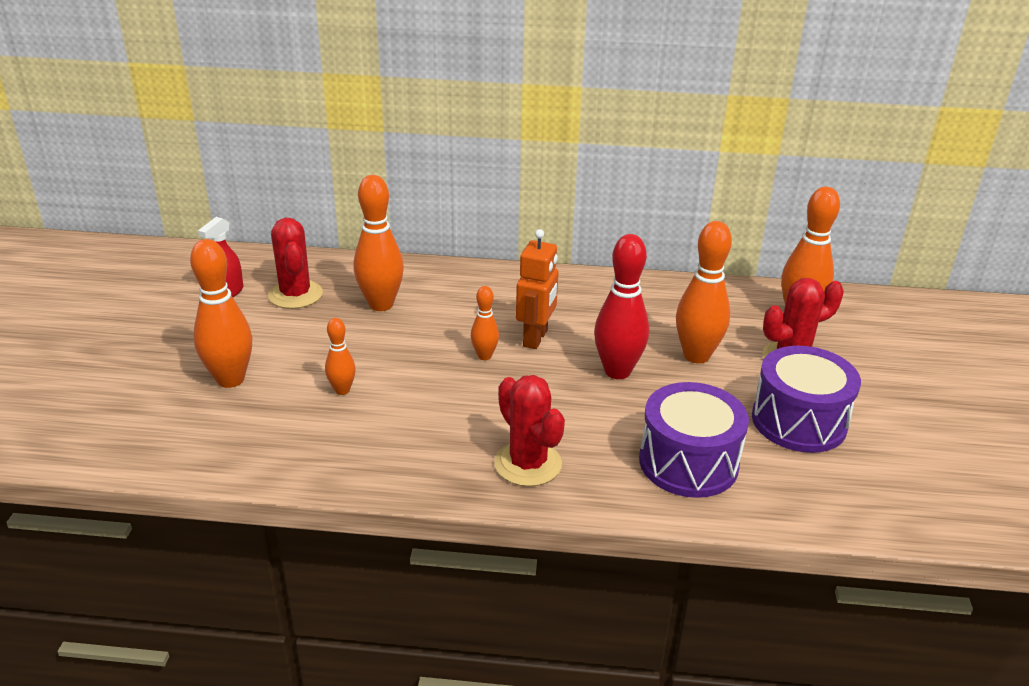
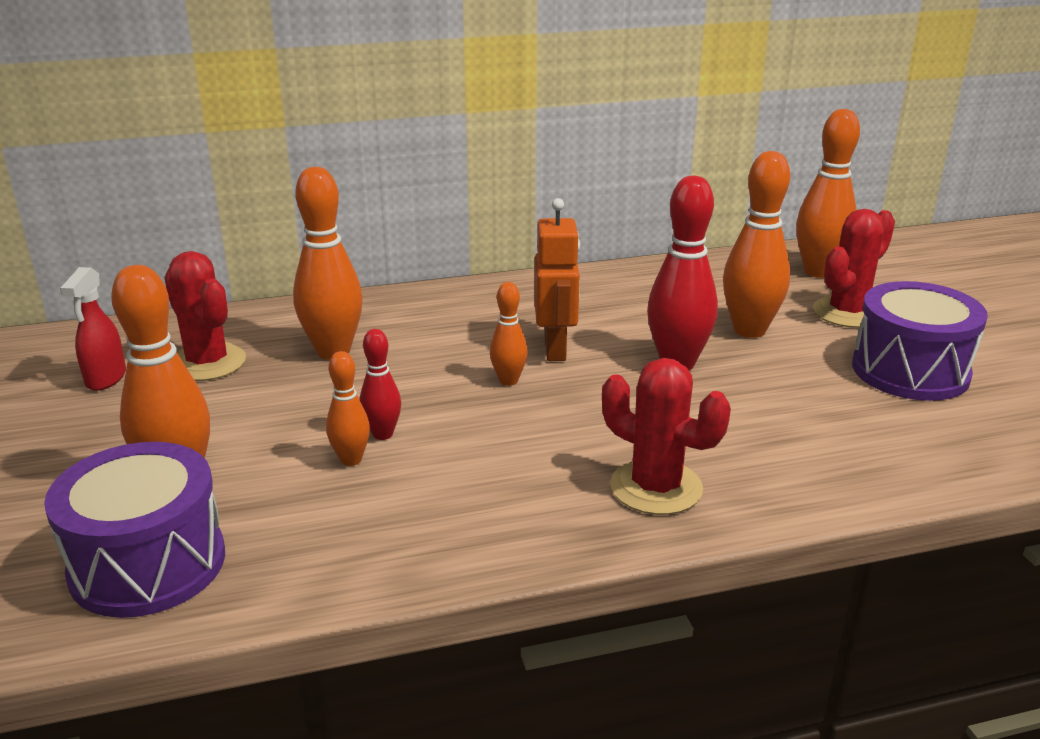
camera: 20 degrees left, 5 degrees down
purple drum [639,382,749,498] -> purple drum moved to [44,442,225,618]
none -> red bowling pin [359,329,401,440]

